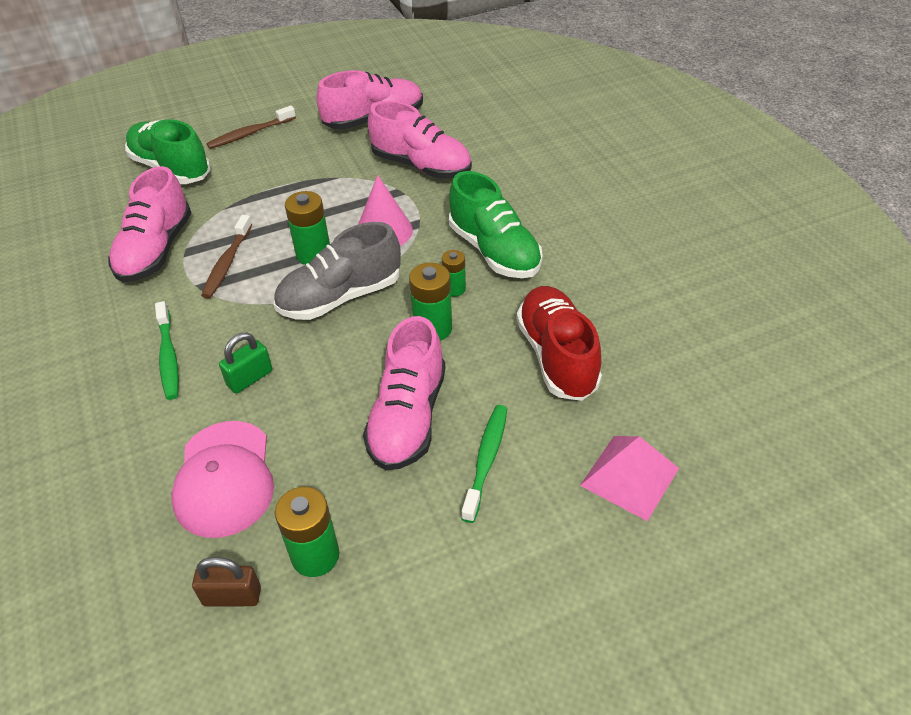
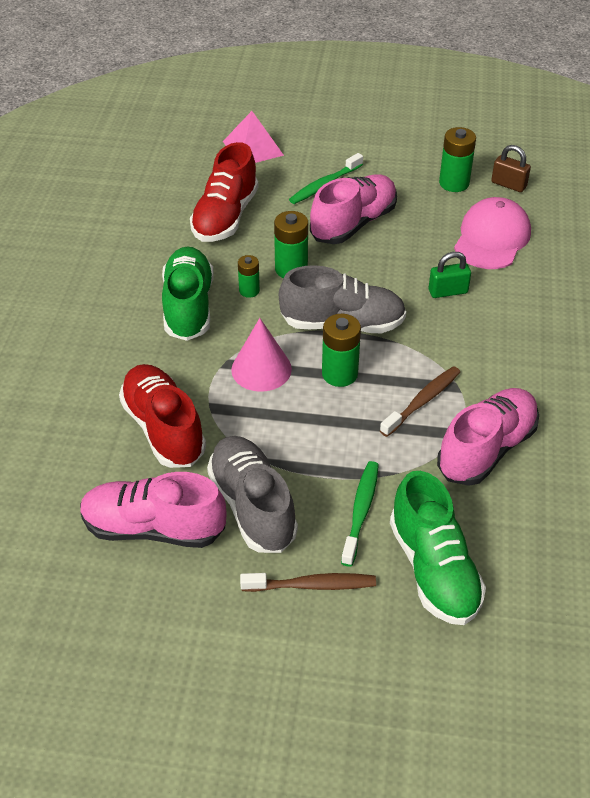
camera: 150 degrees left, 0 degrees up
green toothbrush [155,301,179,400] -> green toothbrush moved to [341,461,379,567]
pink shoe [368,101,472,179] -> red shoe [119,364,206,468]
none -> grey shoe [207,436,298,553]

